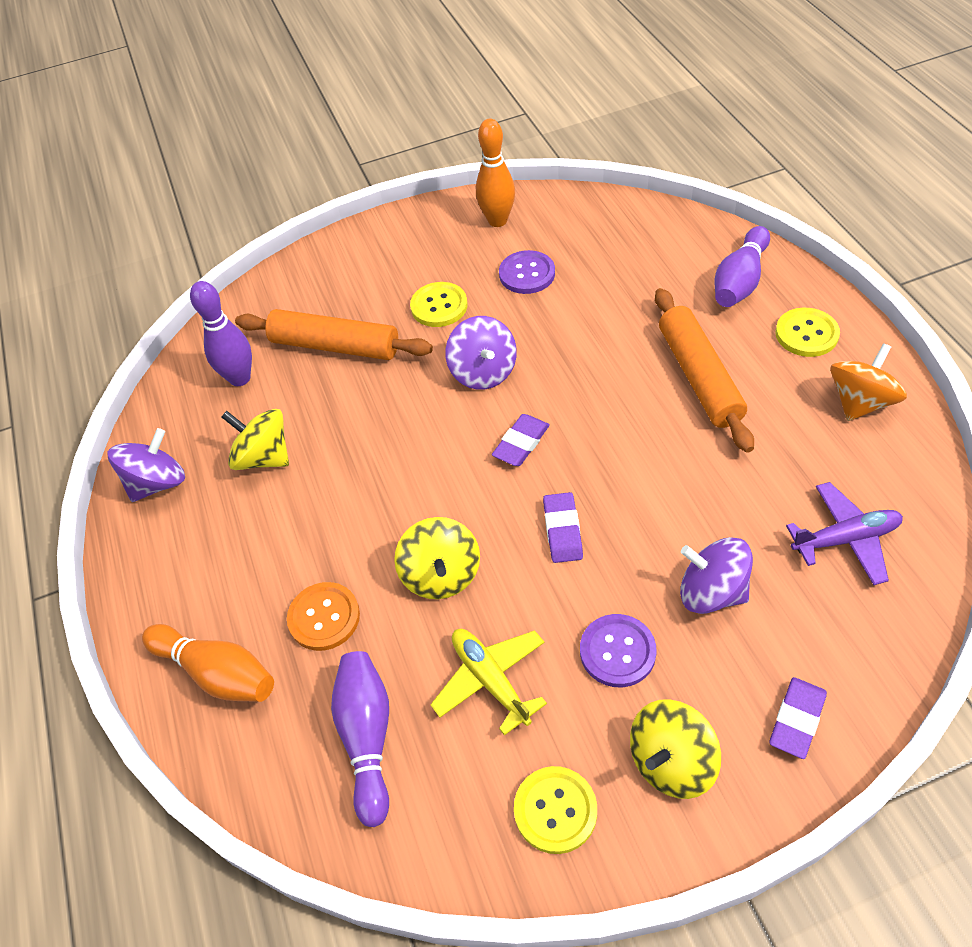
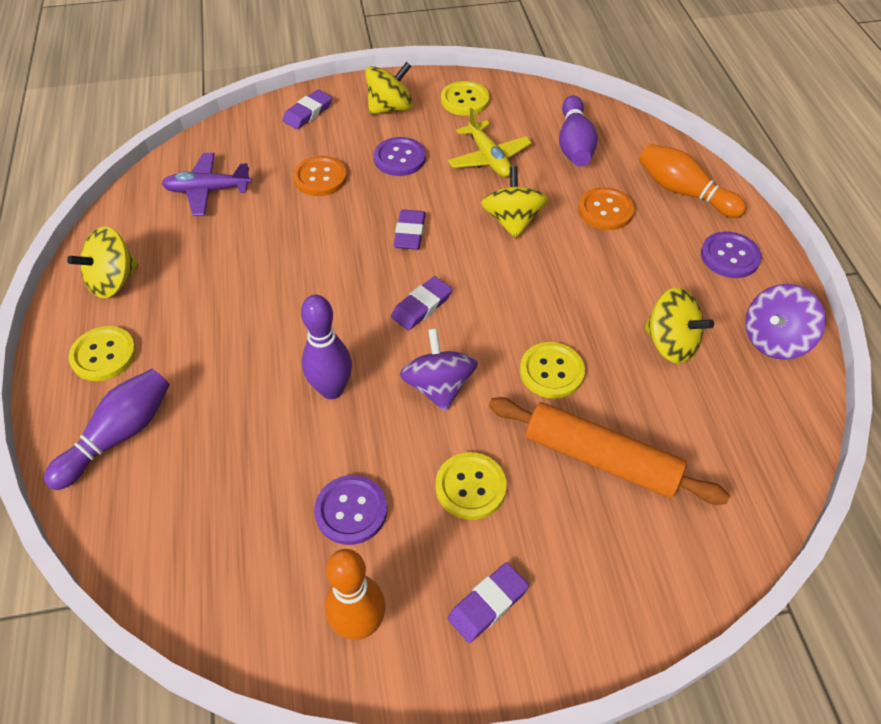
camera: 175 degrees left, 0 degrees up
purple bowling pin [190,281,252,386] -> purple bowling pin moved to [301,295,352,399]
orange rolling pin [655,288,754,453] -> none
purple spinning top [680,537,753,614] -> orange button [293,156,347,196]
orange spinning top [830,343,907,421] -> yellow spinning top [67,226,138,298]
none -> purple eraser [448,563,529,643]
none -> yellow button [520,342,585,399]
none -> purple button [701,232,761,278]

